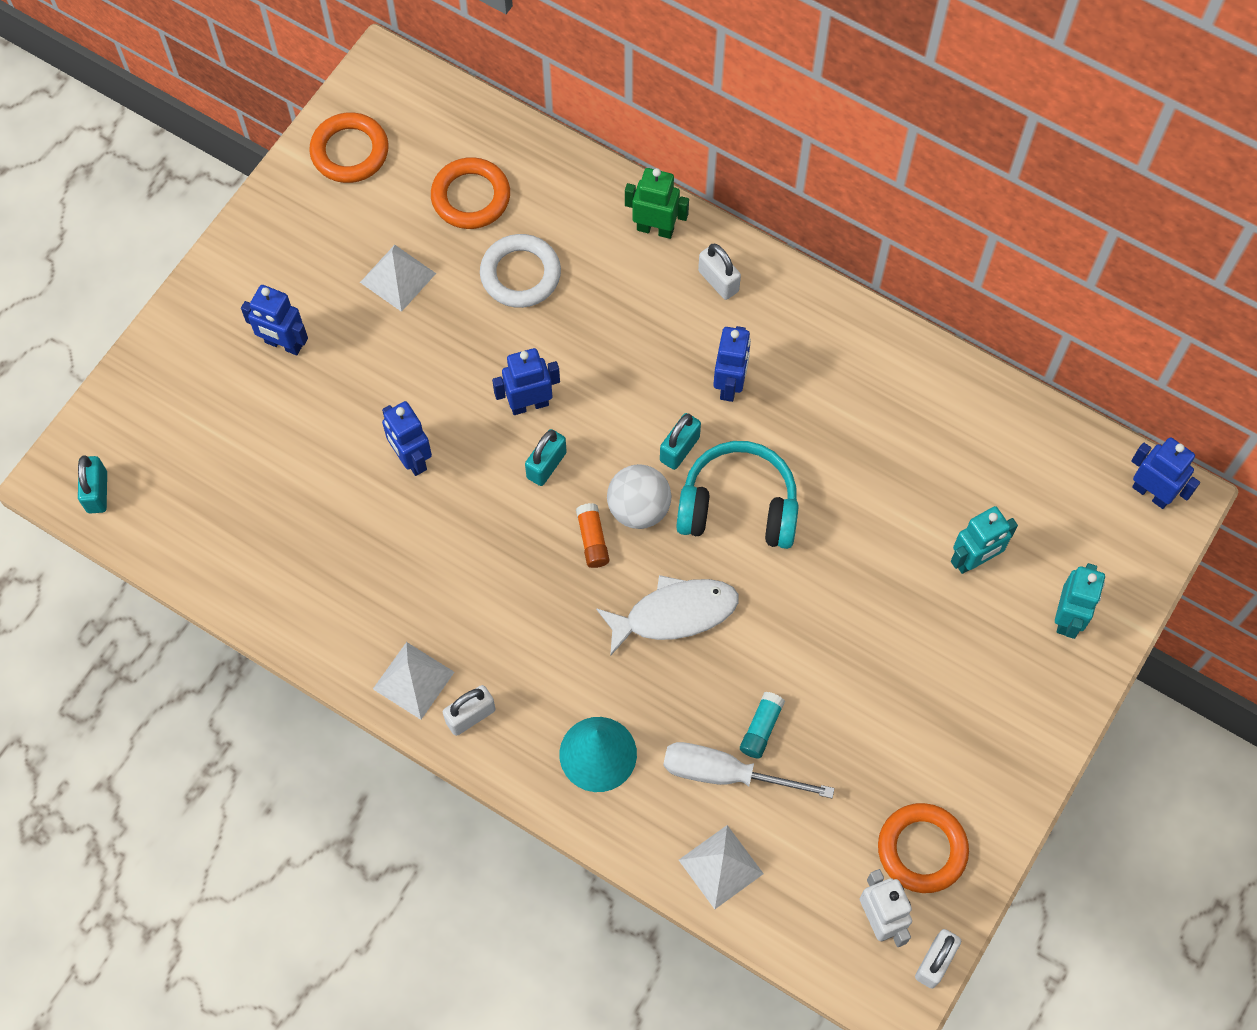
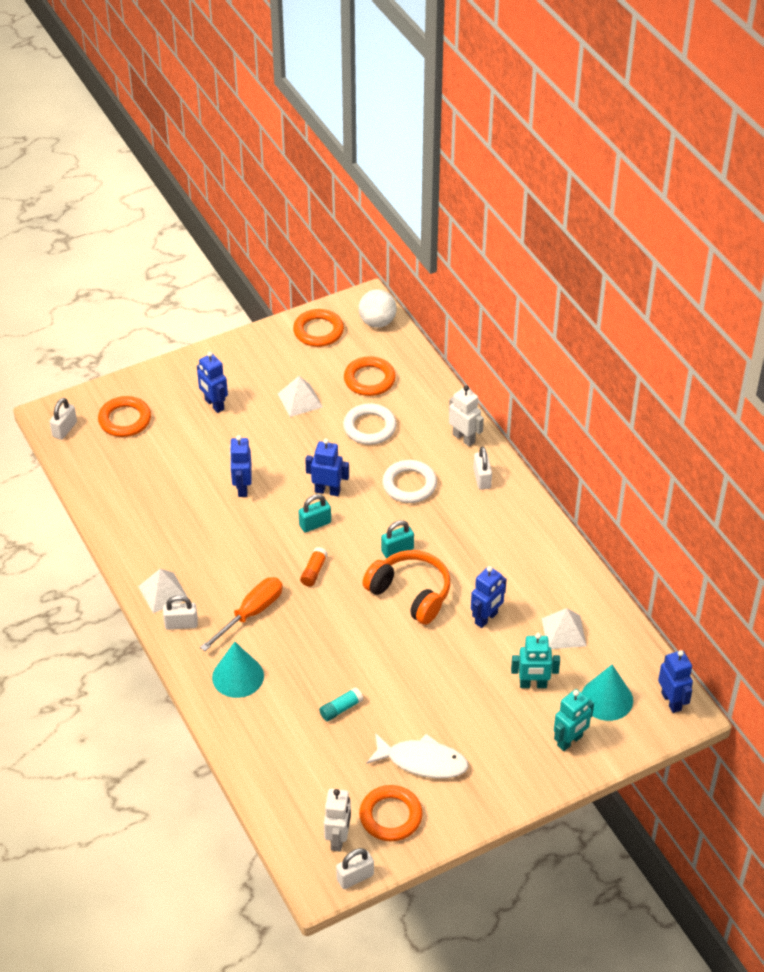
camera: 30 degrees right, 20 degrees down
turquoise padlock [78,455,107,514] -> white padlock [50,398,77,440]
white fish [596,575,739,656] -> white fish moved to [367,733,469,778]
white ball [607,464,671,529] -> white ball moved to [359,290,397,328]
green robot [625,168,689,239] -> white robot [449,385,484,447]
white screwdriver [663,742,834,798] -> none
turquoise headphones [676,441,799,549] -> orange headphones [362,550,450,625]
white pyramid [679,825,764,909] -> white pyramid moved to [542,608,587,649]
blue robot [713,326,751,402] -> blue robot moved to [471,566,507,628]
none -> orange ring [98,396,151,437]
none -> orange screwdriver [200,577,283,651]
none -> white ring [382,460,437,503]
none -> turquoise cone [582,664,633,721]

